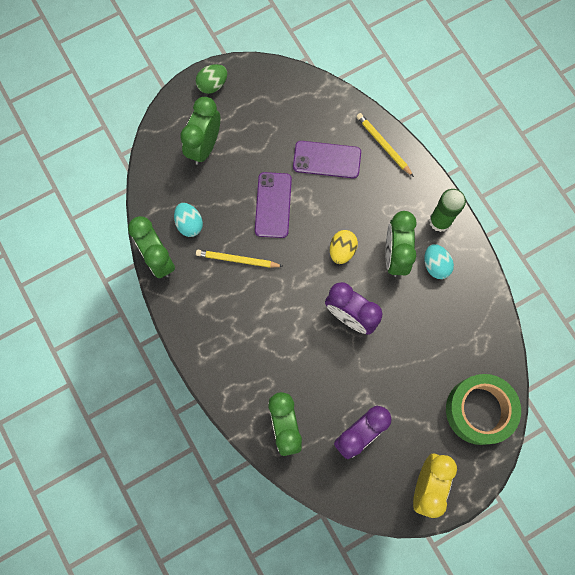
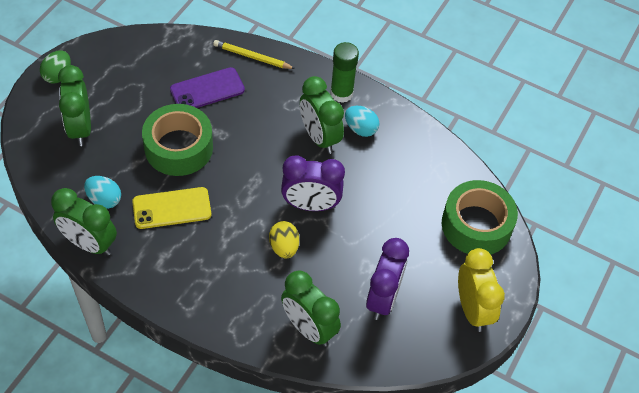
camera: 35 degrees left, 20 degrees down
yellow pencil [196,250,283,268] -> yellow phone [132,187,211,229]
purple phone [255,172,292,238] -> green tape [142,104,213,176]
yellow egg [330,230,358,264] -> yellow egg moved to [269,221,299,258]

